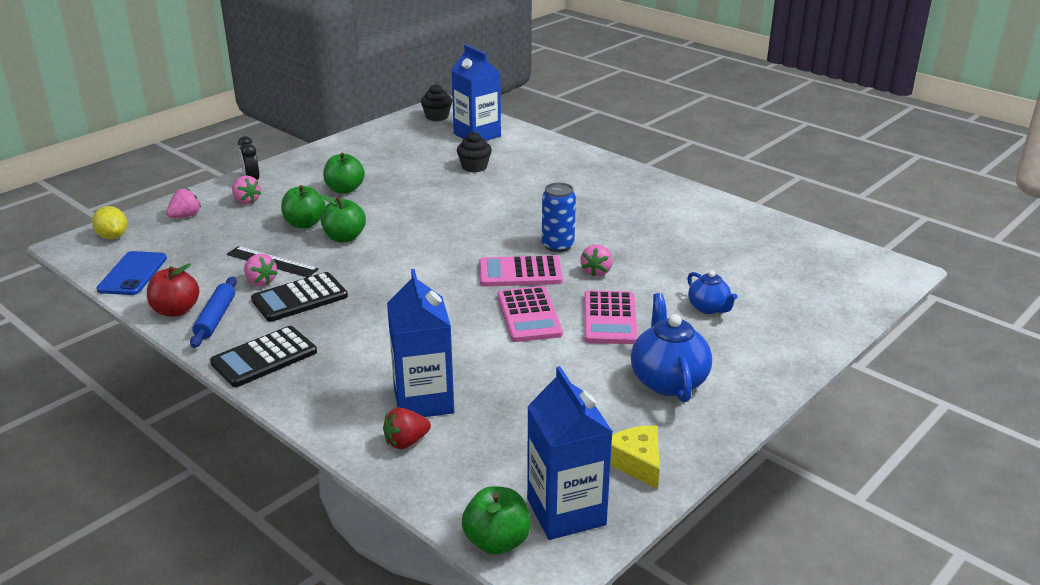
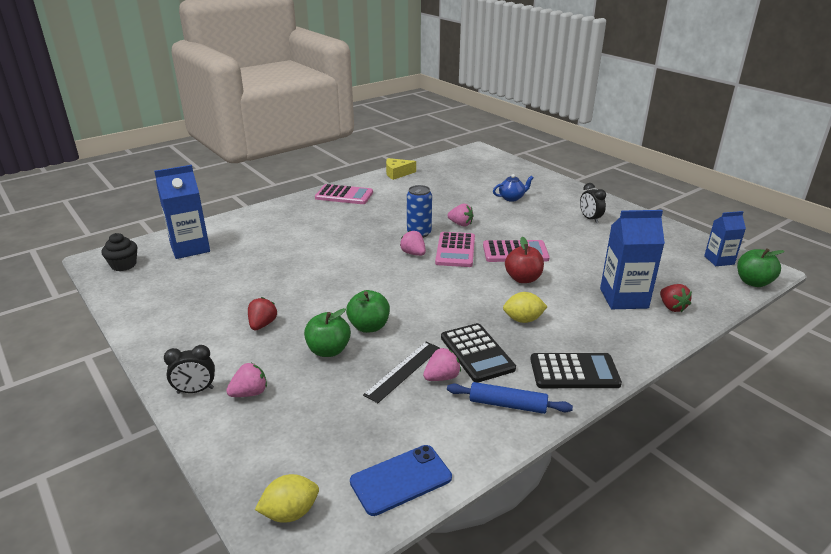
camera: 80 degrees left, 0 degrees up
blue phone [96,251,167,295] -> blue phone turned 45 degrees counterclockwise [350,445,452,516]
red apple [147,263,200,317] -> red apple moved to [505,236,544,283]
pink strawberry [166,188,201,218] -> pink strawberry moved to [400,230,426,256]
black calculator [210,326,317,387] -> black calculator turned 60 degrees counterclockwise [530,353,622,388]
green apple [323,153,365,194] -> red strawberry [248,297,277,330]
black cupcake [457,132,492,173] -> none
blue carton [527,366,613,540] -> blue carton [704,211,746,266], size x0.61
pink calculator [584,290,638,344] -> pink calculator moved to [315,184,373,204]
yellow cheese [610,426,660,489] -> yellow cheese moved to [386,158,416,180]
blue teapot [631,293,712,402] -> black clock [580,183,606,223]
none -> yellow lemon [503,292,548,323]

